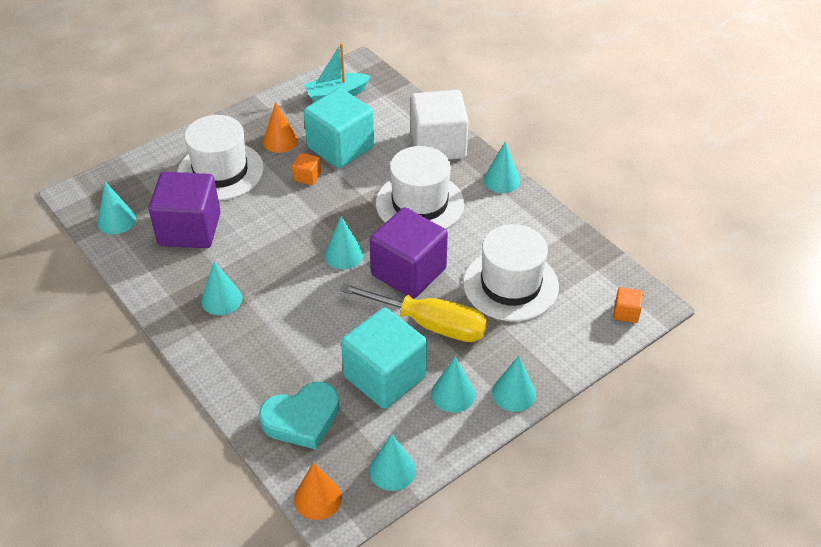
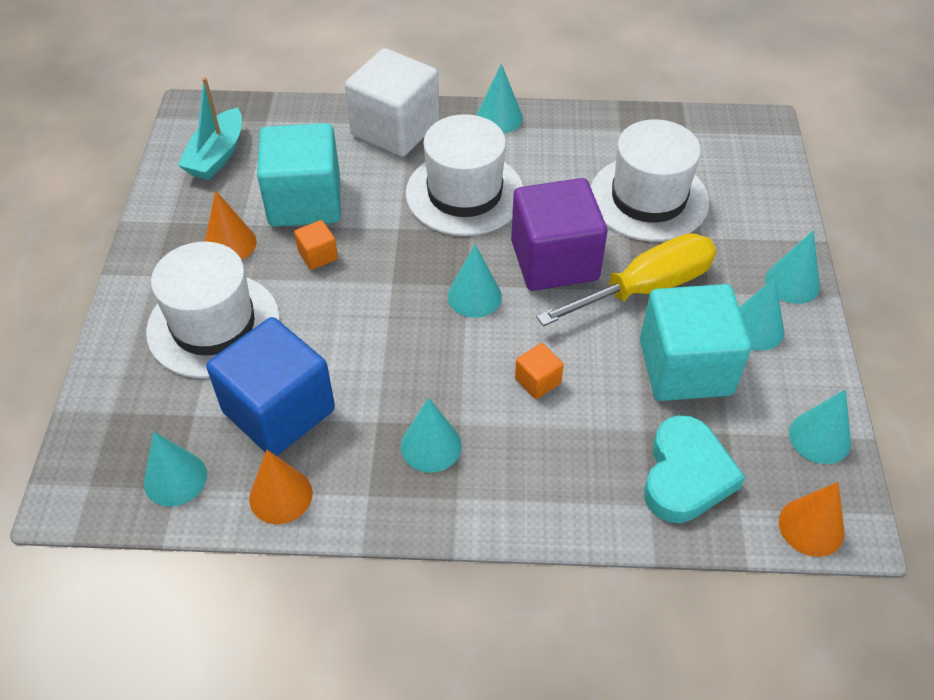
camera: 50 degrees left, 5 degrees up
purple cube [148,172,221,248] -> blue cube [206,317,335,456]
orange cube [613,287,643,323] -> orange cube moved to [515,343,564,399]
none -> orange cone [249,450,313,524]

